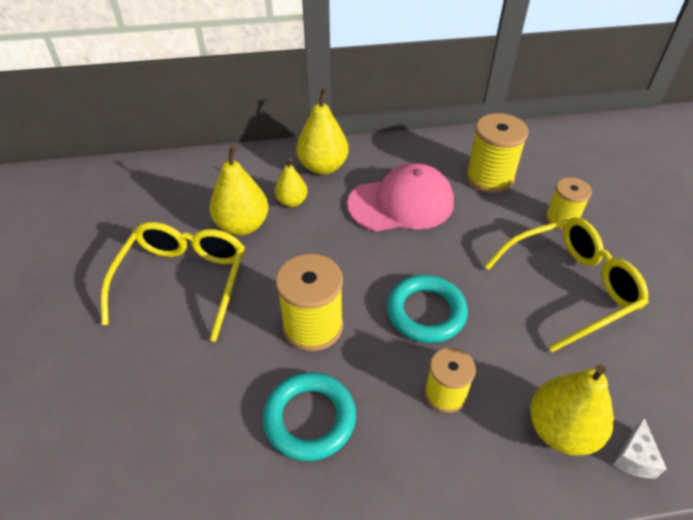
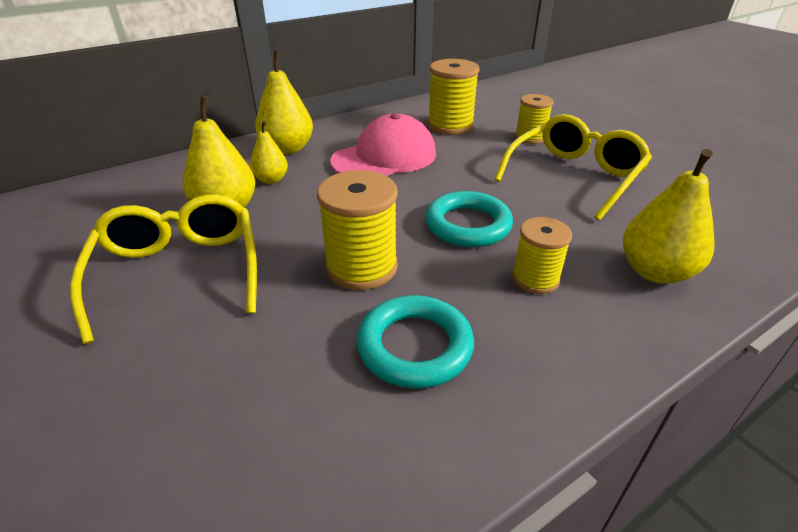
camera: 25 degrees left, 10 degrees down
white cheese [613,418,667,479] -> none

